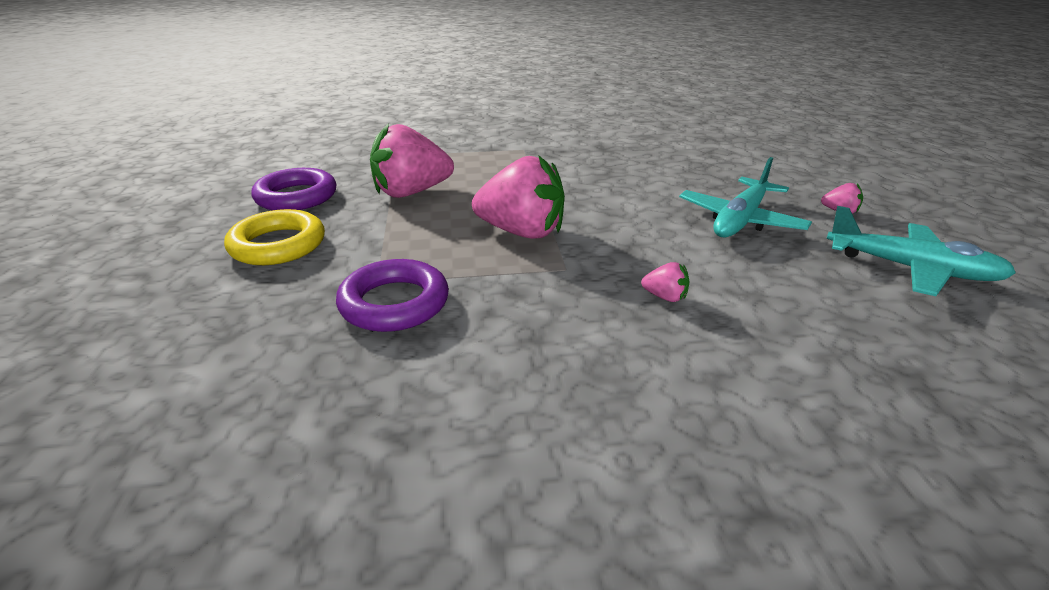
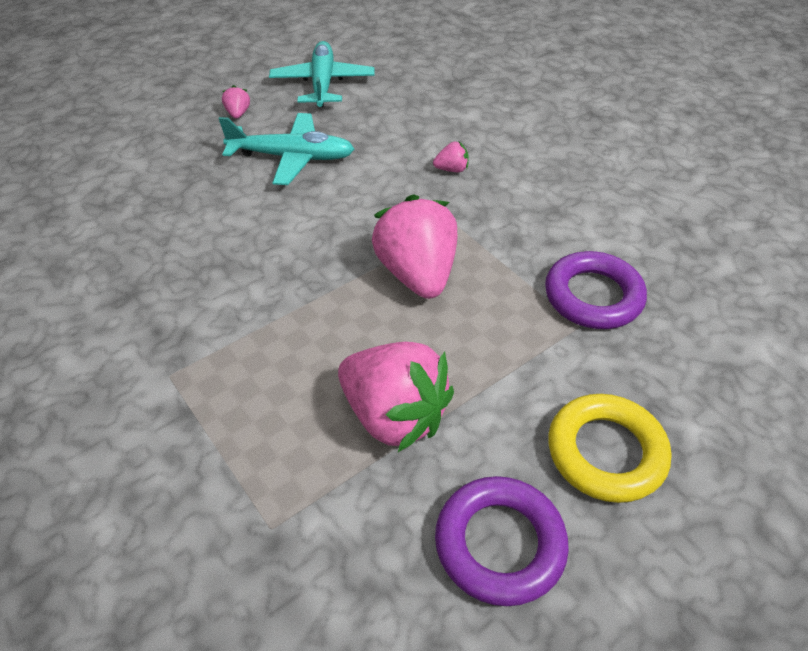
camera: 120 degrees left, 15 degrees up
pink strawberry [641,262,689,302] -> pink strawberry turned 90 degrees clockwise [433,142,469,172]

